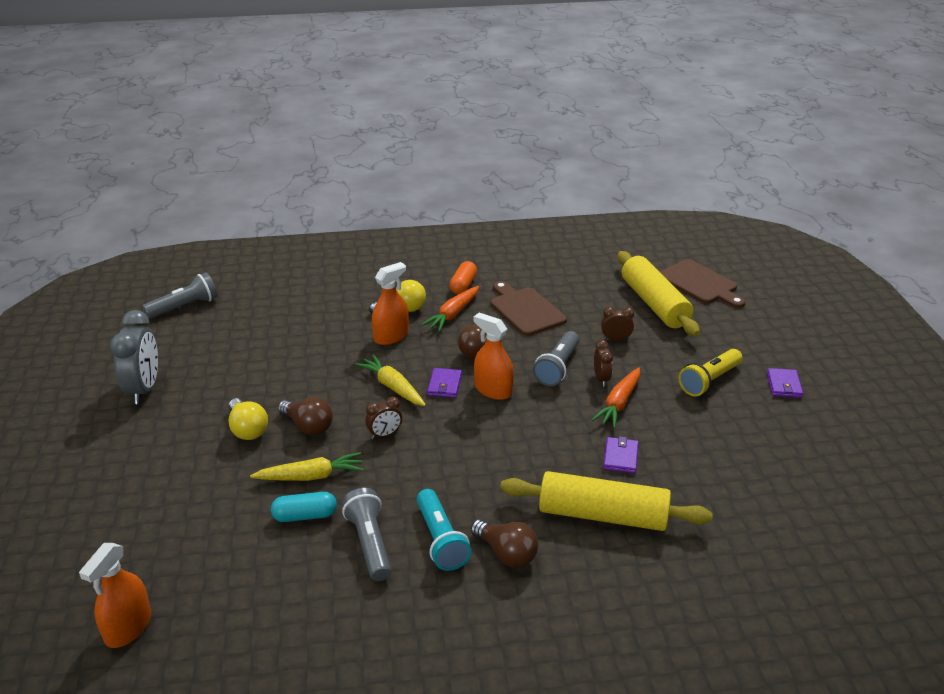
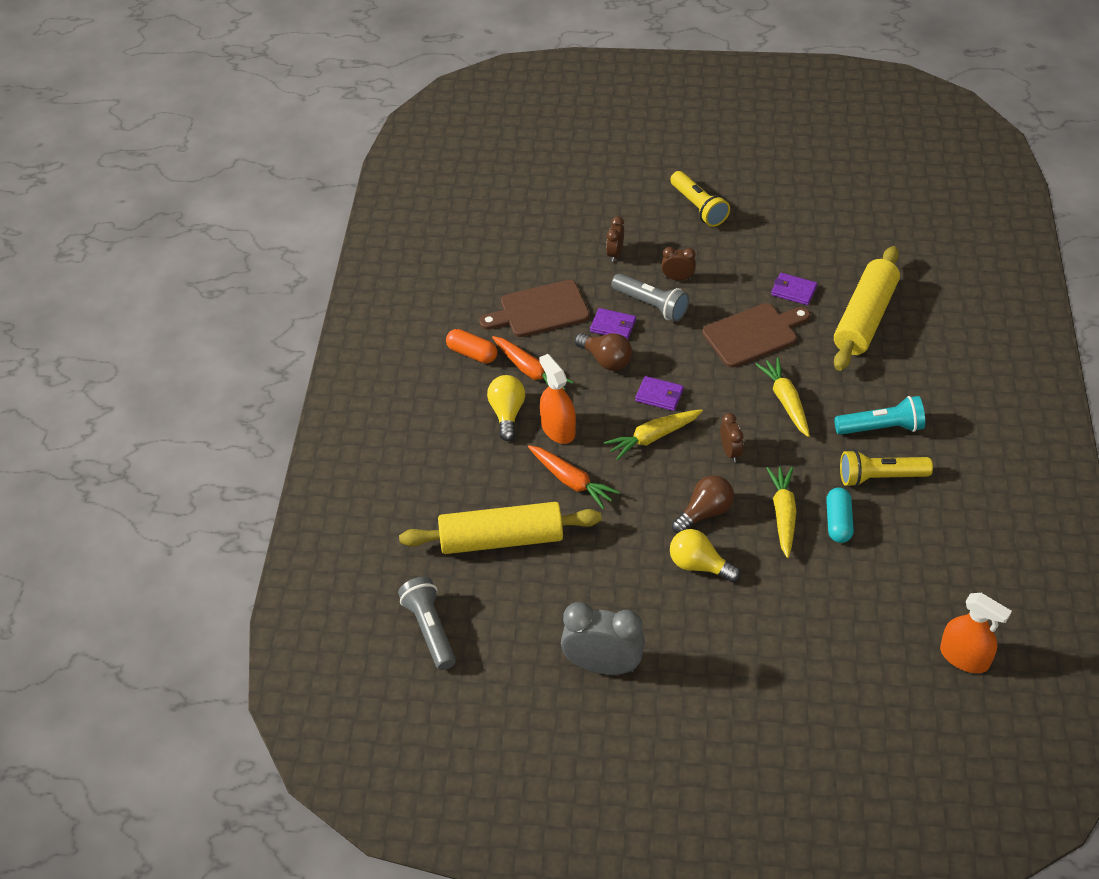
camera: 75 degrees left, 15 degrees up
yellow light bulb [228,398,268,440] -> yellow light bulb turned 135 degrees counterclockwise [670,529,740,582]
grey flashlight [342,488,392,581] -> yellow flashlight [840,450,933,487]
brown light bulb [471,520,538,567] -> none
orange spray bottle [474,313,514,400] -> none
orange carrot [591,367,640,428] -> orange carrot moved to [528,445,620,509]
yellow rolling pin [618,251,700,336] -> yellow rolling pin moved to [399,502,602,554]
brown cutting board [660,259,745,308] -> brown cutting board moved to [702,303,810,367]
purple wallet [767,368,803,398] -> purple wallet moved to [590,308,636,340]
none -> yellow carrot [755,357,810,437]

